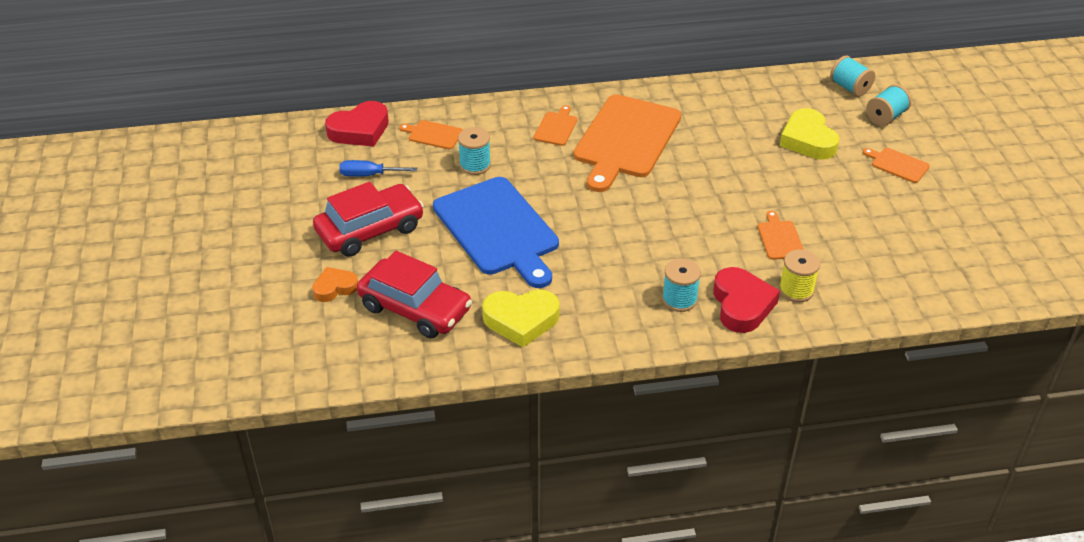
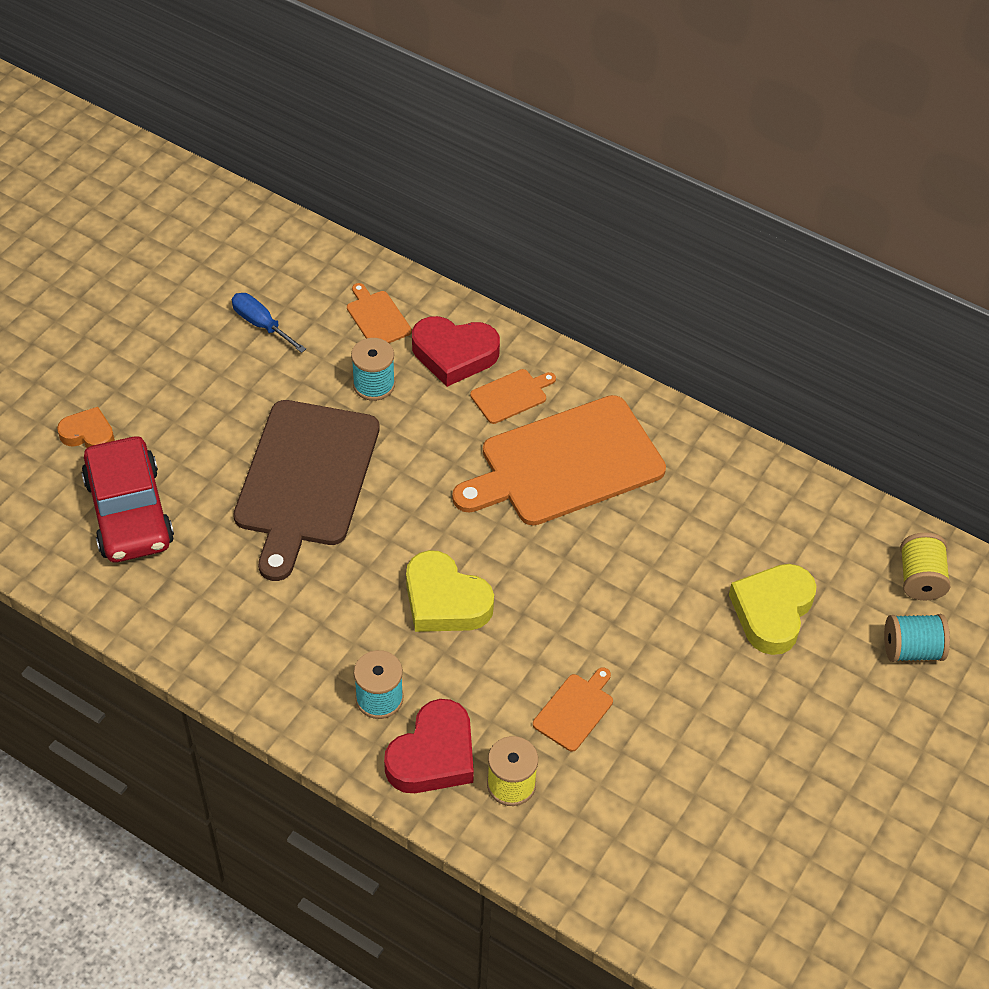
camera: 40 degrees right, 10 degrees up
red car [313,182,424,257] -> none
red heart [325,101,389,147] -> red heart moved to [412,316,500,387]
blue cutting board [433,177,559,288] -> brown cutting board [233,400,380,581]
yellow heart [482,289,560,347] -> yellow heart moved to [406,550,494,632]
turquoise spool [830,56,875,97] -> yellow spool [900,532,950,600]
orange cutting board [863,148,930,183] -> none

